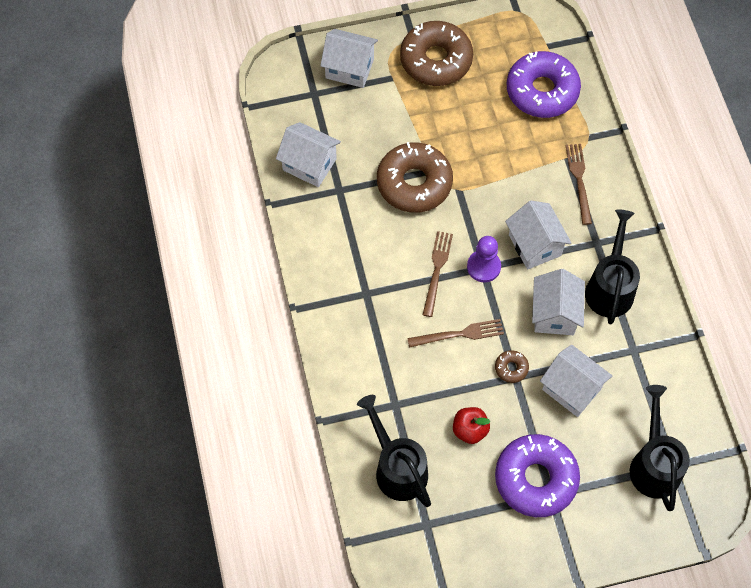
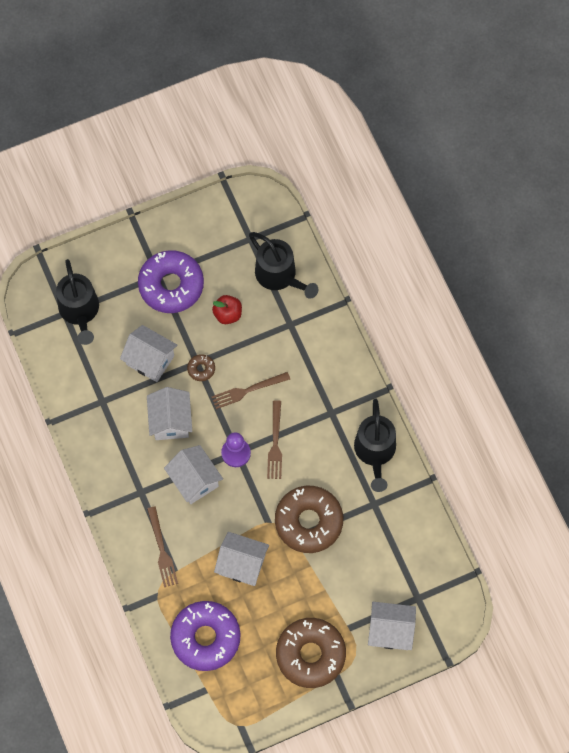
camera: 170 degrees right, 5 degrees up
white house [276,122,341,187] -> white house moved to [214,532,269,586]
black watering can [585,210,640,324] -> black watering can moved to [354,398,396,492]

